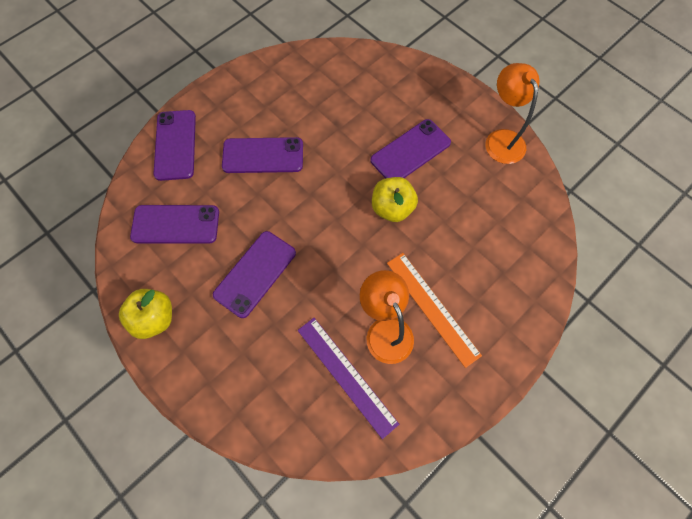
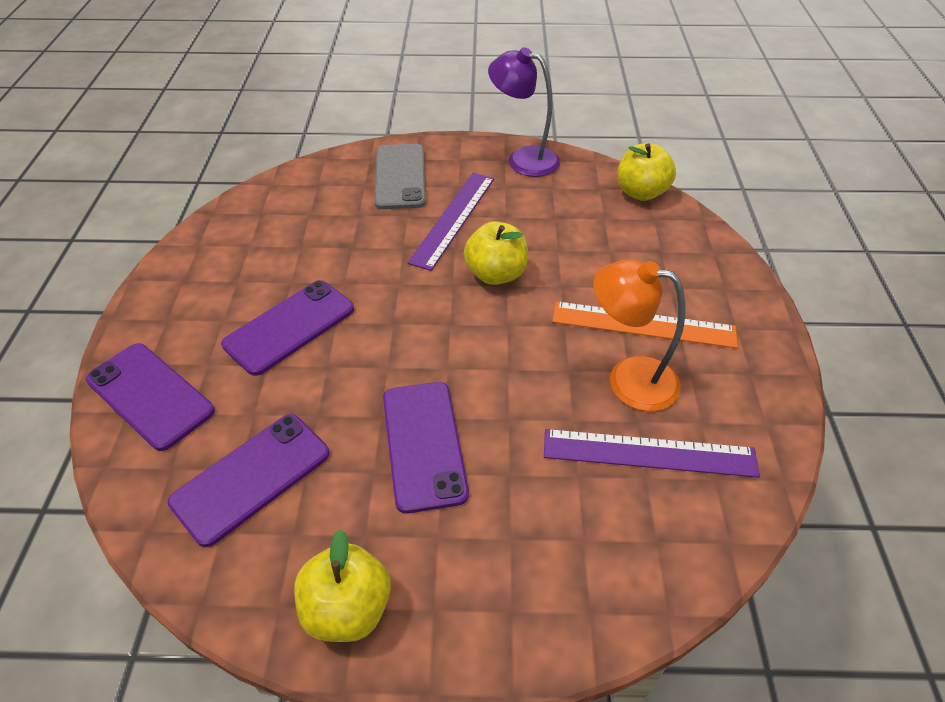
camera: 45 degrees left, 20 degrees down
purple phone [370,119,451,179] -> purple ruler [408,173,494,271]
orange lamp [485,63,539,164] -> purple lamp [488,47,560,177]
none -> grey phone [374,144,426,209]
none -> yellow apple [617,143,676,201]

